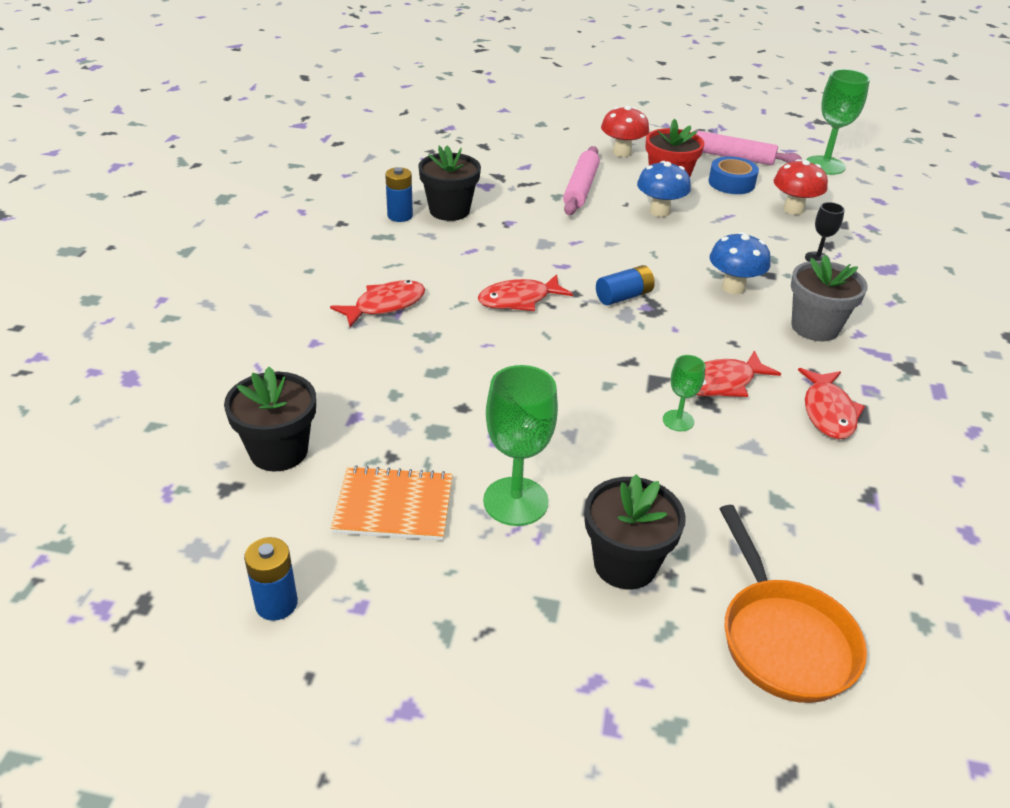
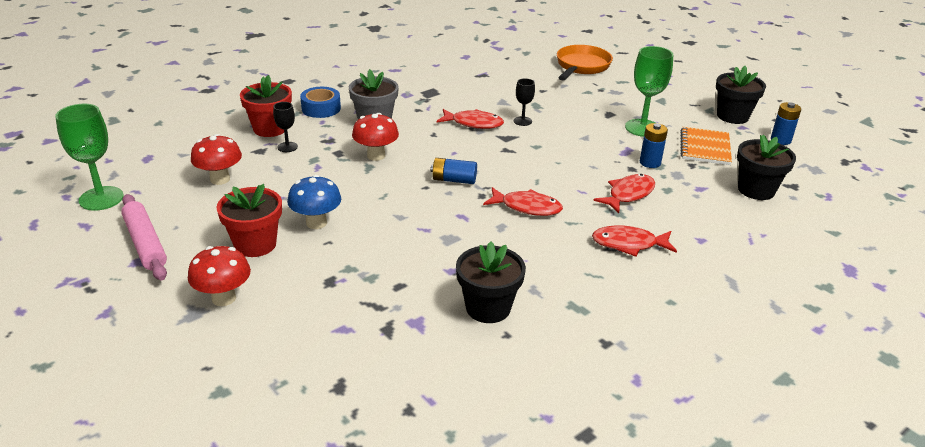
camera: 140 degrees left, 5 degrees down
orange notebook [331,465,453,541] -> orange notebook turned 60 degrees clockwise [681,127,732,165]
blue battery [385,167,413,222] -> blue battery moved to [640,123,668,168]
pink rolling pin [563,146,600,215] -> none
black flower pot [585,474,686,589] -> black flower pot moved to [716,66,766,124]
green goblet [663,355,705,431] -> black goblet [514,78,535,126]
blue tape [708,156,759,194] -> blue tape moved to [300,87,341,118]
blue mushroom [709,232,770,294] -> red mushroom [352,113,399,161]
red fish [798,368,865,439] -> red fish moved to [593,174,655,213]
none -> red flower pot [240,75,292,137]

